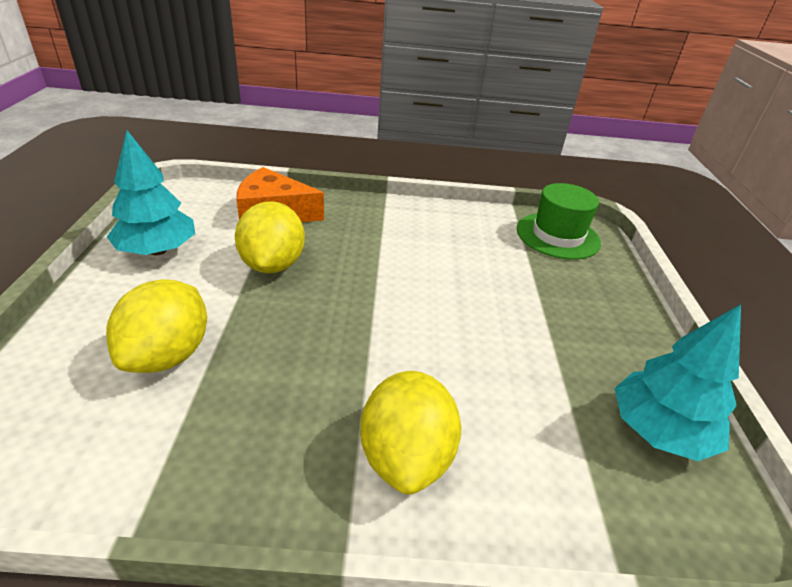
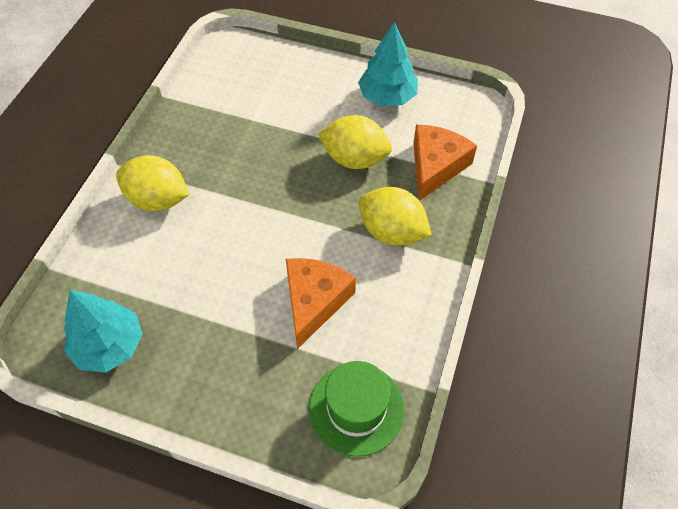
camera: 110 degrees right, 20 degrees up
yellow lemon [106,279,207,373] -> yellow lemon moved to [359,187,432,246]
none -> orange cheese [286,258,356,349]

